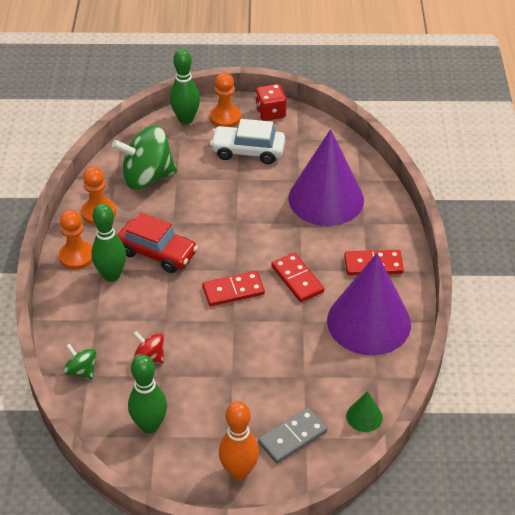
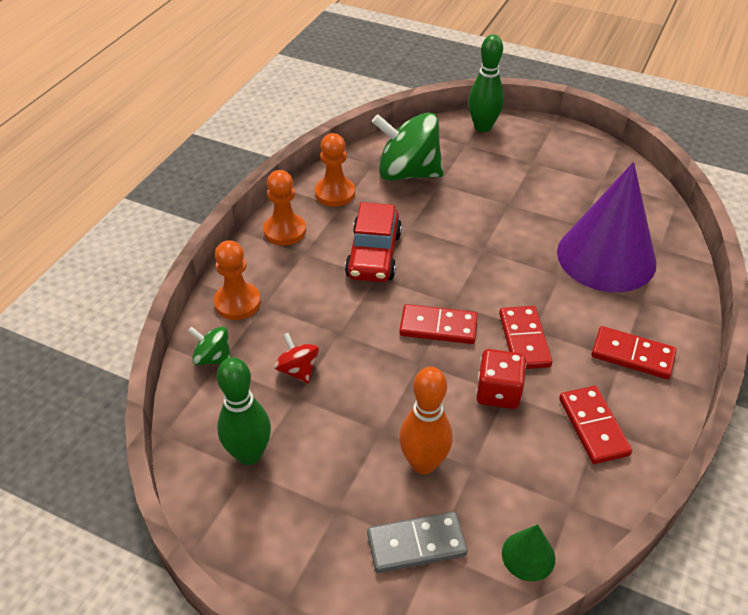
camera: 25 degrees right, 0 degrees up
green spinning top [63,343,96,380] -> green spinning top turned 45 degrees counterclockwise [188,326,231,365]
green bowling pin [91,203,126,282] -> none
red car [118,213,198,273] -> red car turned 45 degrees clockwise [345,202,402,282]
orange pawn [210,73,241,127] -> orange pawn moved to [214,240,261,320]
white car [210,119,285,164] -> none
orange bowling pin [219,401,259,480] -> orange bowling pin moved to [399,367,452,474]
red dice [256,84,286,121] -> red dice moved to [476,349,526,409]
purple cone [327,253,411,355] -> red domino [559,386,632,464]

